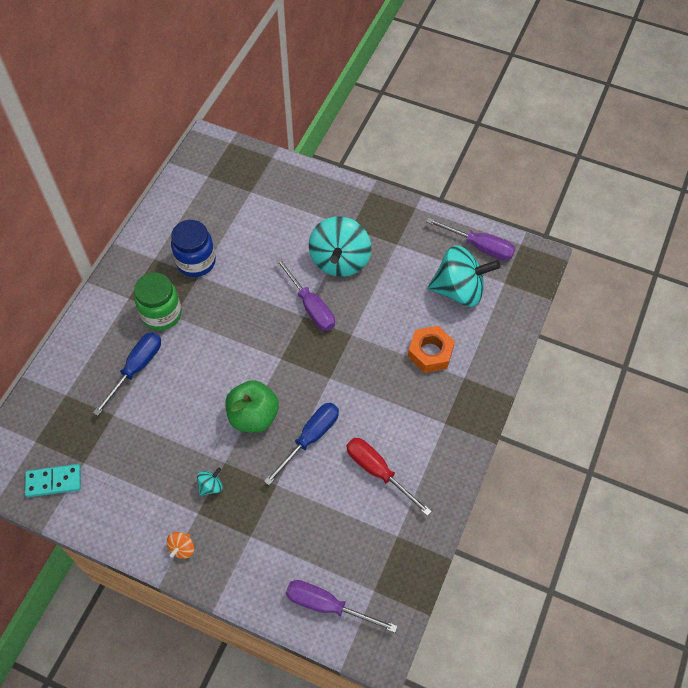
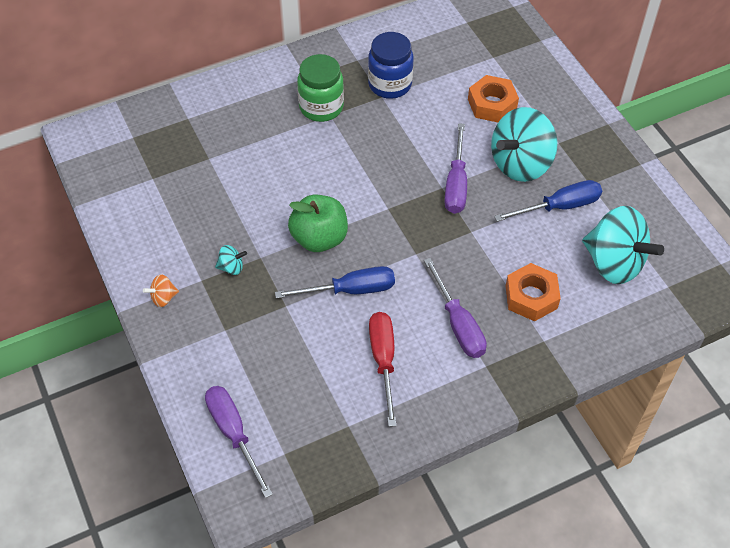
camera: 40 degrees right, 5 degrees down
turquoise domino [25,464,81,497] -> none
blue screwdriver [93,332,161,416] -> blue screwdriver moved to [494,180,602,222]
purple screwdriver [426,217,515,260] -> purple screwdriver moved to [424,258,487,358]
none -> orange nut [468,75,519,122]

